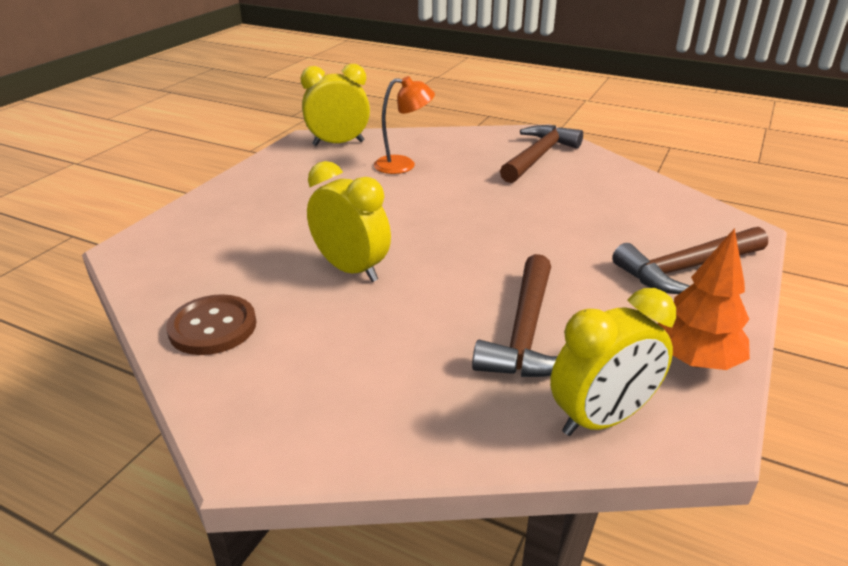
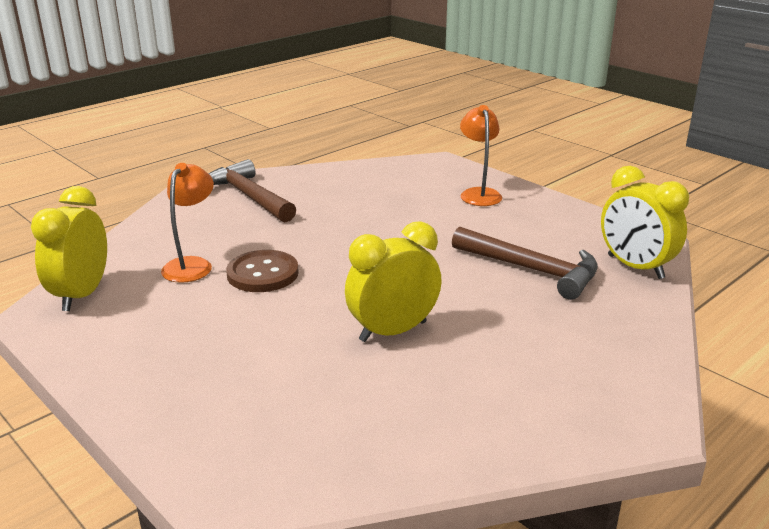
camera: 70 degrees left, 5 degrees down
brown button [166,294,256,355] -> brown button moved to [226,250,299,292]
yellow clock [550,288,676,436] -> yellow clock turned 150 degrees clockwise [601,166,689,279]
brown hammer [612,227,768,294] -> orange lamp [460,105,502,206]
orange tree [658,228,750,370] -> none

